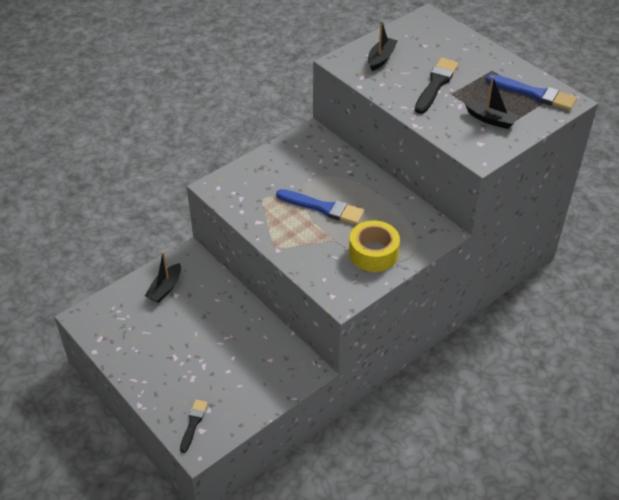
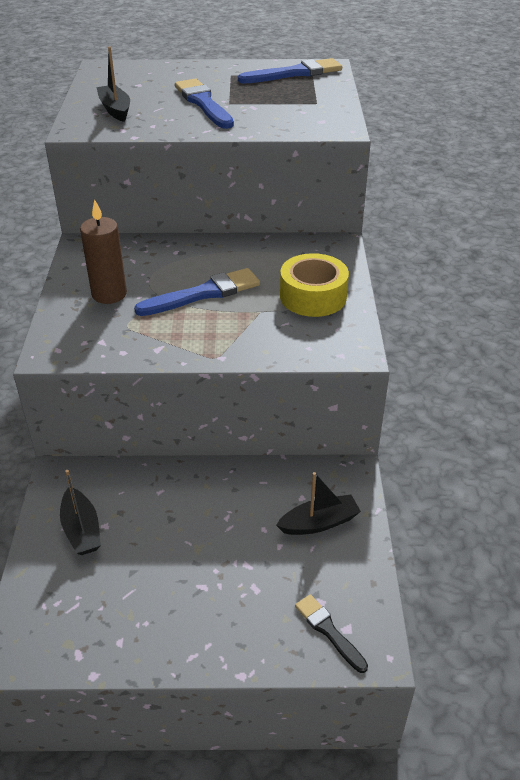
camera: 50 degrees left, 5 degrees down
black brush [415,58,459,114] -> blue brush [175,79,234,129]
black boat [465,76,519,129] -> black boat moved to [276,472,361,535]
none -> brown candle [80,199,127,304]

